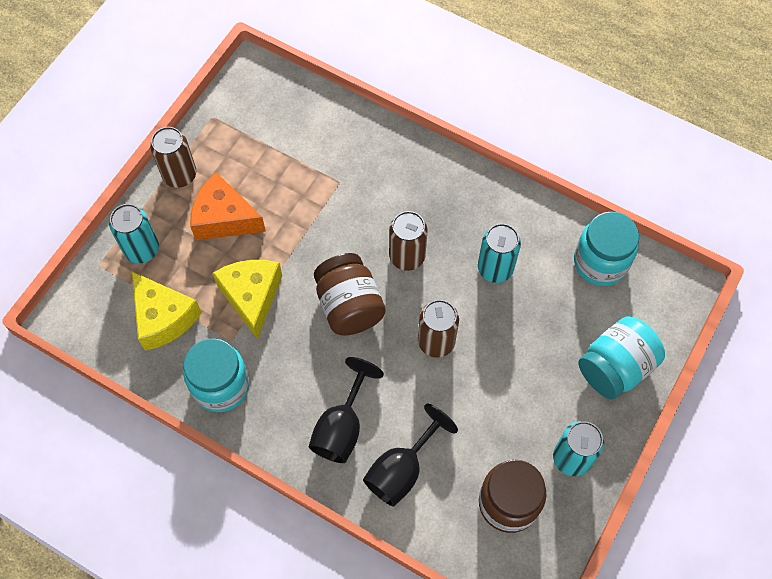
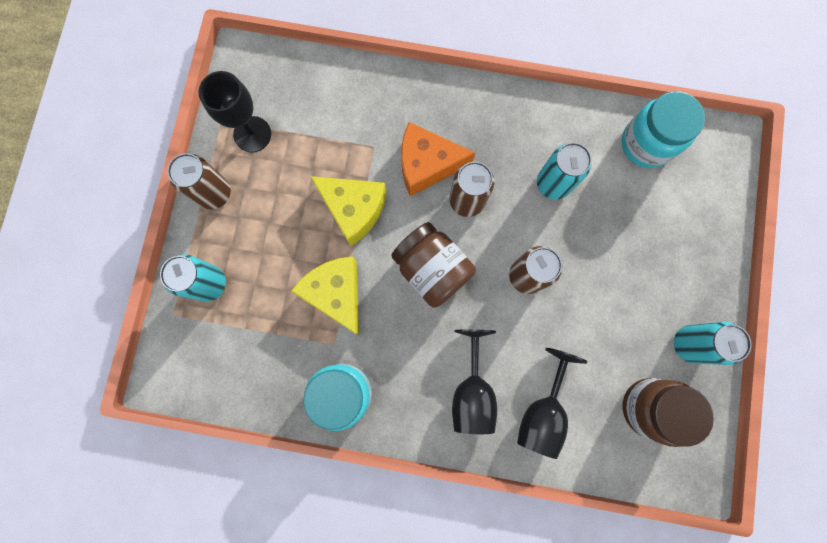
camera: 20 degrees left, 15 degrees up
yellow cheese [132,272,202,351] -> yellow cheese moved to [310,176,387,246]
orange cheese [190,172,266,240] -> orange cheese moved to [401,122,475,196]
turquoise jar [579,316,665,399] -> none
none -> black goblet [199,71,271,152]

